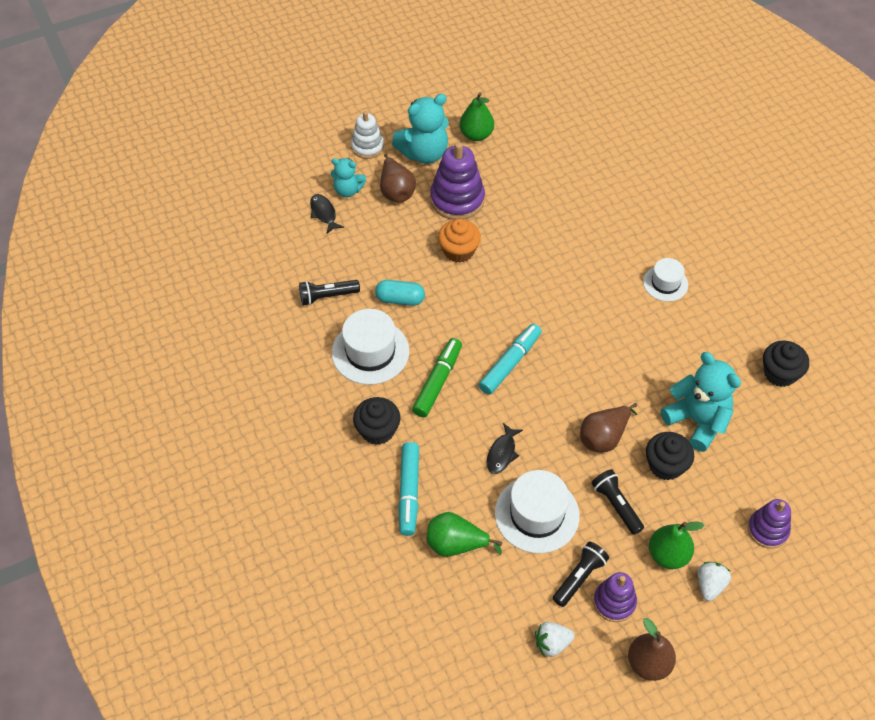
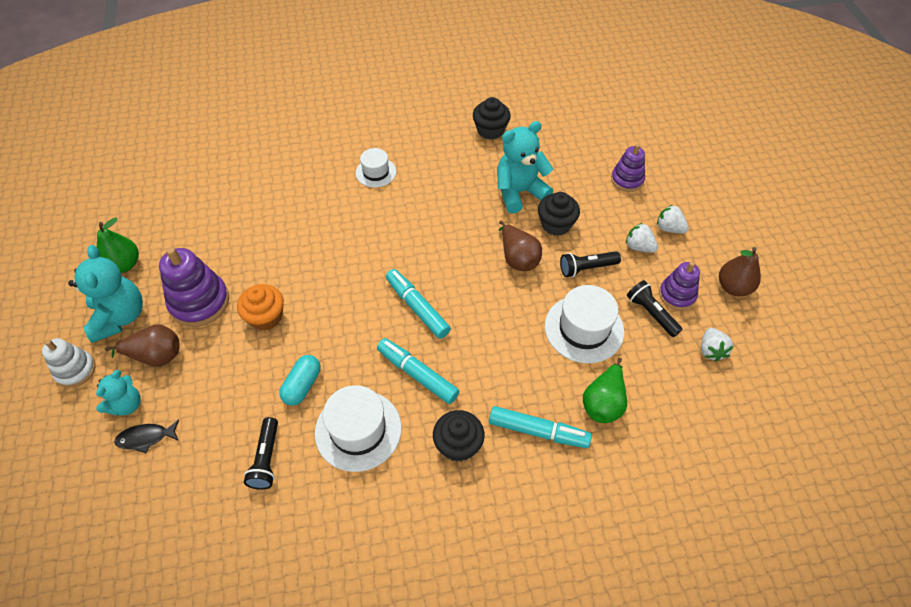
camera: 75 degrees left, 0 degrees up
green marker [412,338,462,418] -> turquoise marker [377,338,459,404]
black fish [487,423,523,474] -> none
green pear [649,521,705,569] -> white strawberry [626,223,658,253]

